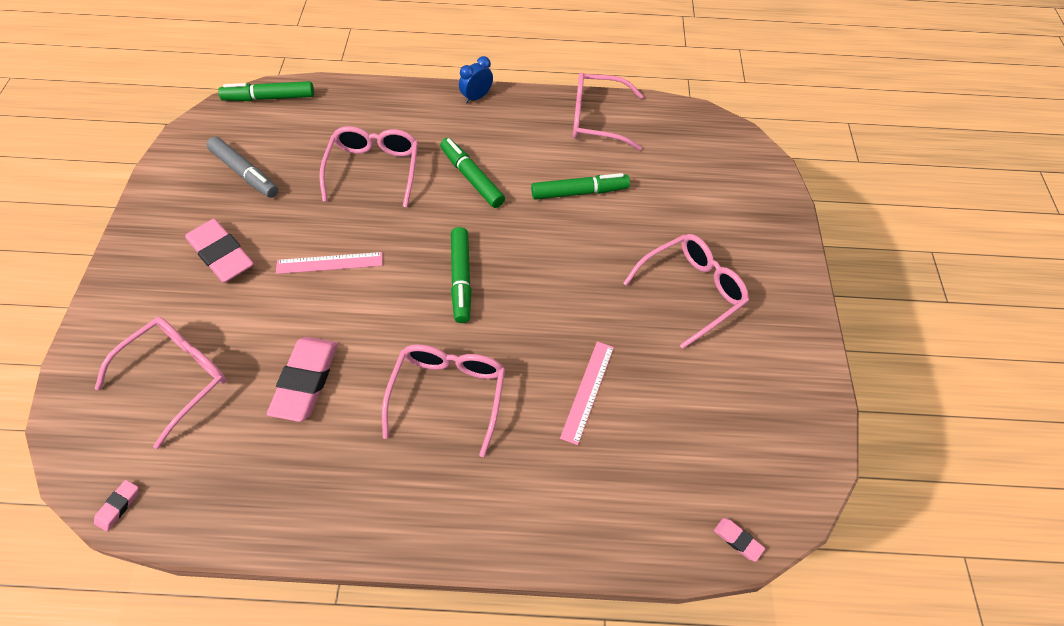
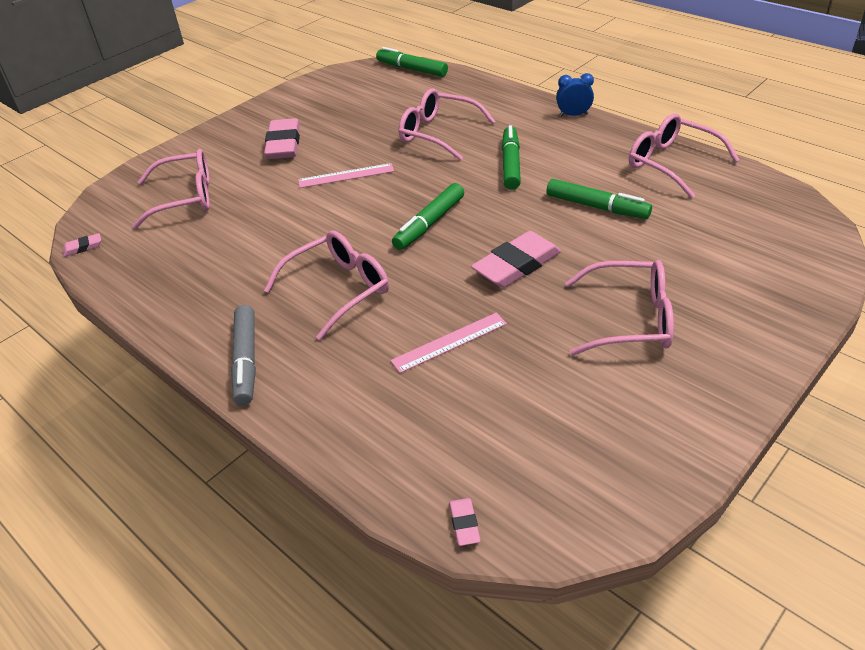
camera: 45 degrees right, 15 degrees down
grey marker [207,137,278,198] -> grey marker moved to [231,305,256,405]
pink eraser [267,337,338,422] -> pink eraser moved to [471,231,561,288]
pink ruler [276,252,383,274] -> pink ruler turned 45 degrees counterclockwise [298,163,394,188]
pink glasses [319,126,418,207] -> pink glasses turned 105 degrees counterclockwise [399,88,496,161]

